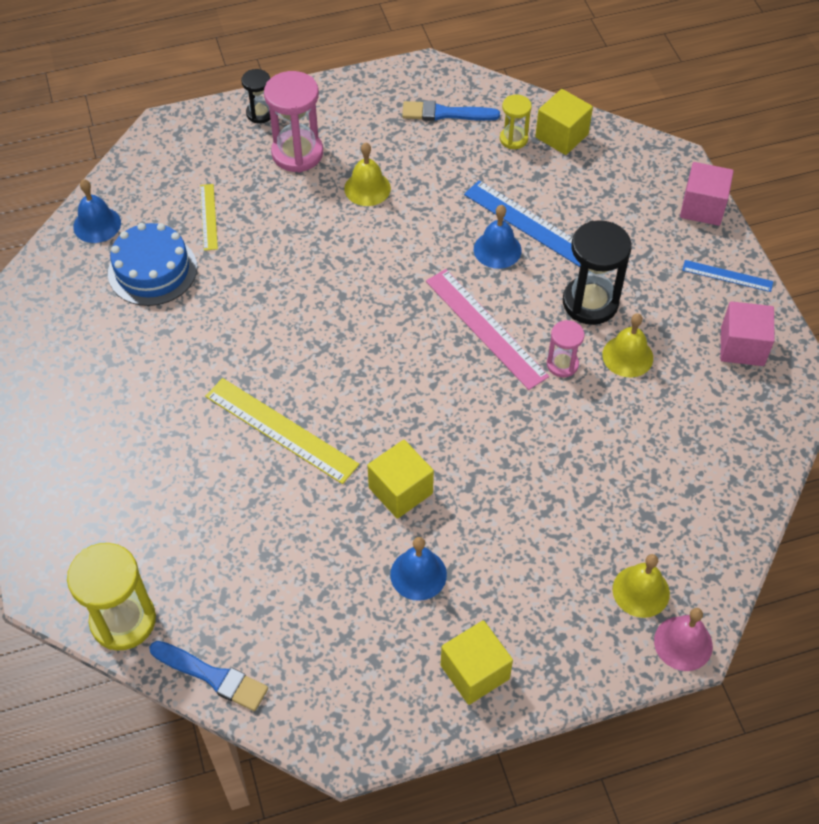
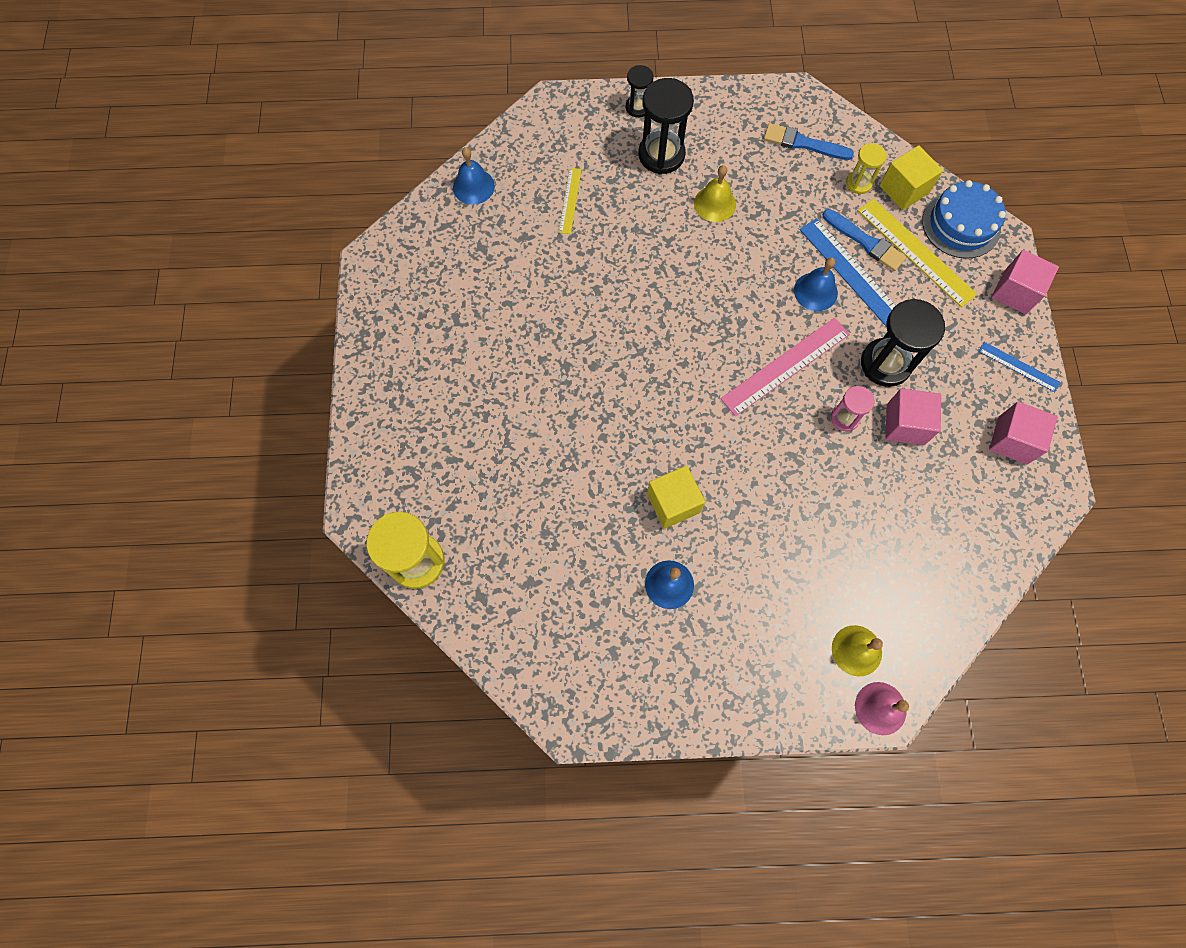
camera: 15 degrees right, 15 degrees up
blue cake [108,223,197,306] -> blue cake moved to [922,180,1006,259]
blue brush [149,641,268,711] -> blue brush moved to [823,209,907,271]
yellow ruler [205,378,359,484] -> yellow ruler moved to [858,198,977,307]
pink hourglass [264,71,323,172] -> black hourglass [638,78,694,174]
pink ruler [426,269,549,390] -> pink ruler turned 75 degrees clockwise [721,318,850,416]
yellow cube [441,620,513,705] -> none
yellow bell [602,313,653,377] -> pink cube [885,389,941,445]

